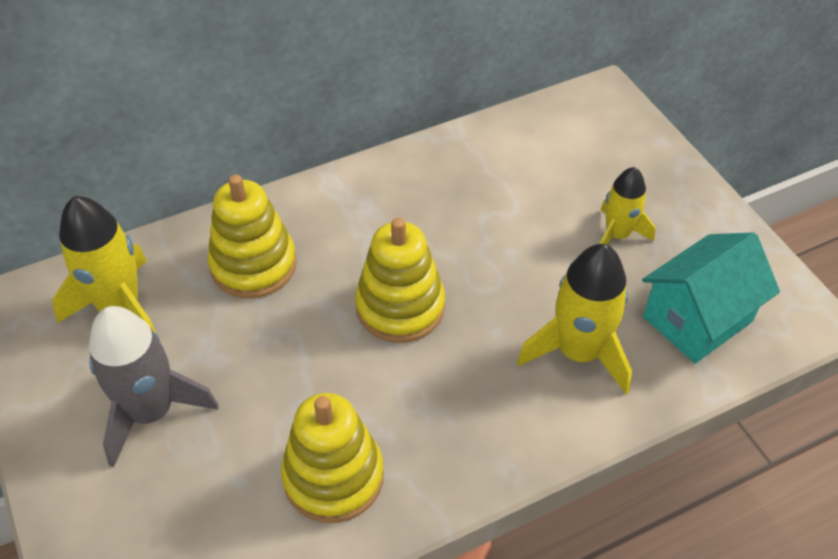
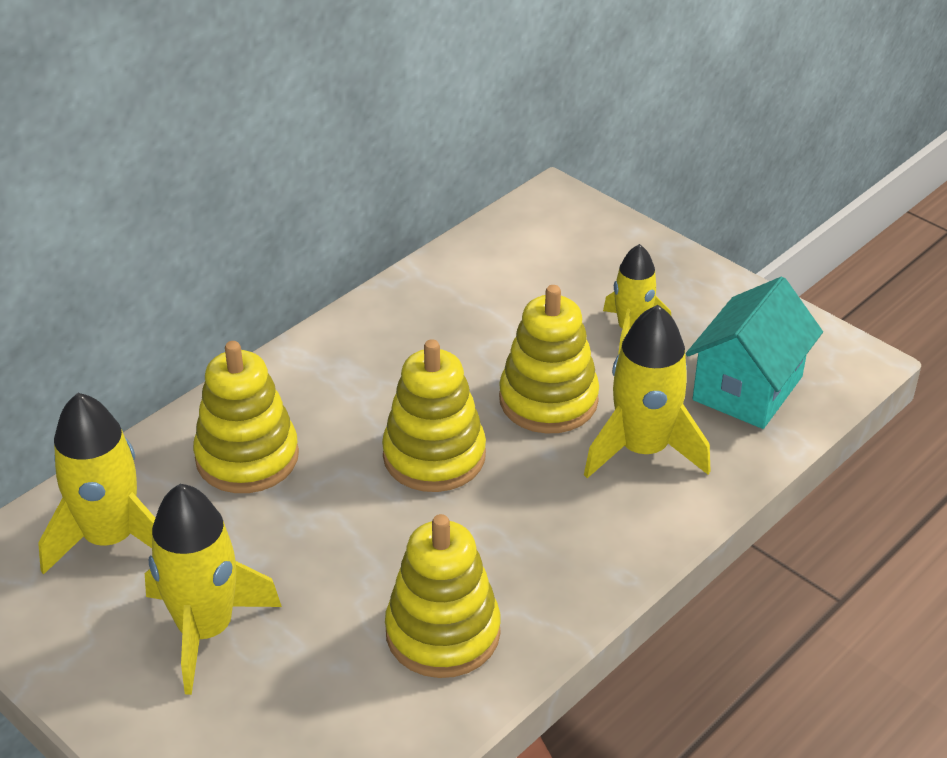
camera: 20 degrees left, 10 degrees down
grey rocket [89,306,218,467] -> yellow rocket [145,484,282,695]
none -> yellow stacking toy [499,285,599,433]

